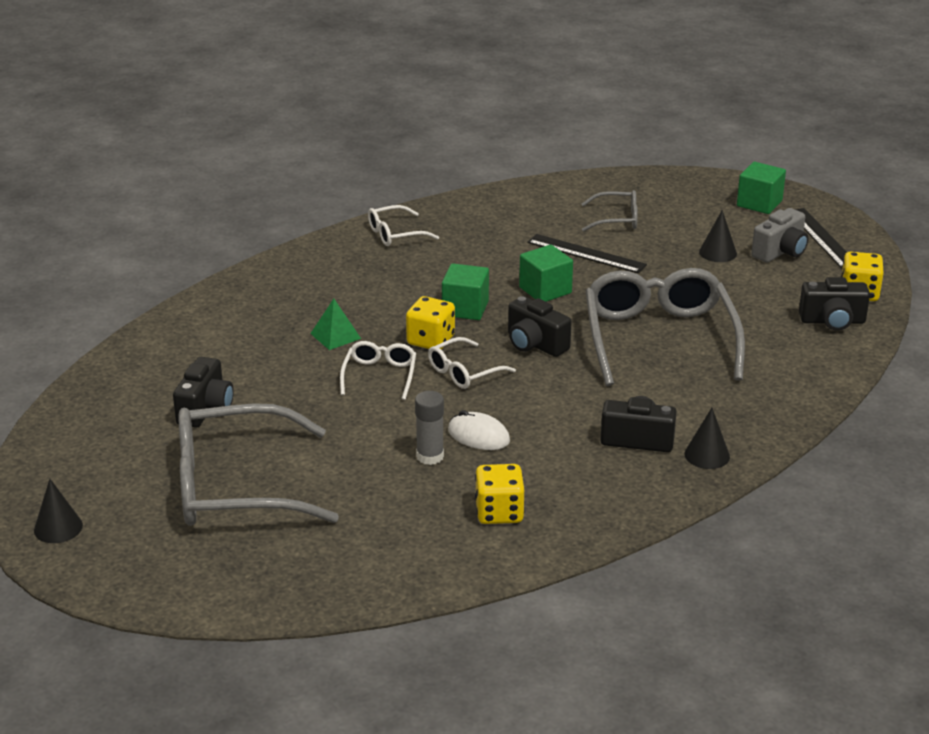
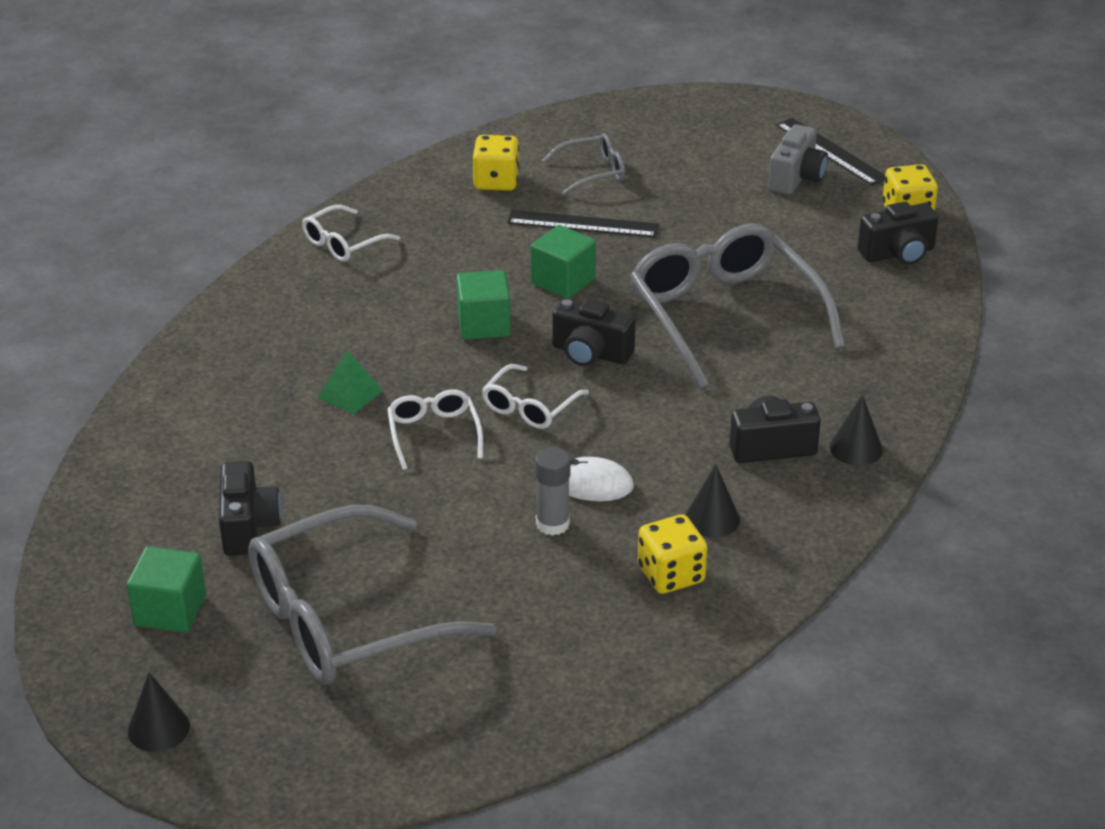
camera: 20 degrees left, 5 degrees up
yellow dice [406,296,455,349] -> yellow dice moved to [472,135,519,191]
black cone [699,210,737,262] -> black cone moved to [686,465,740,538]
green cube [737,162,786,214] -> green cube moved to [127,546,206,633]

